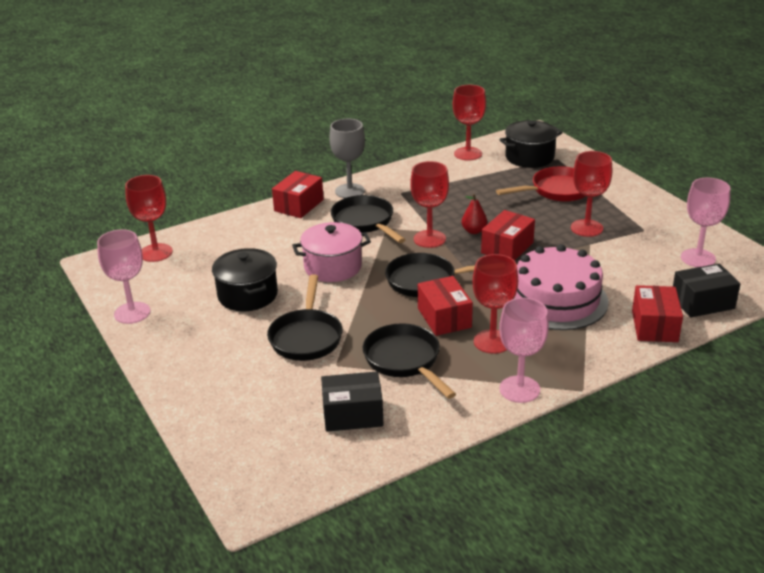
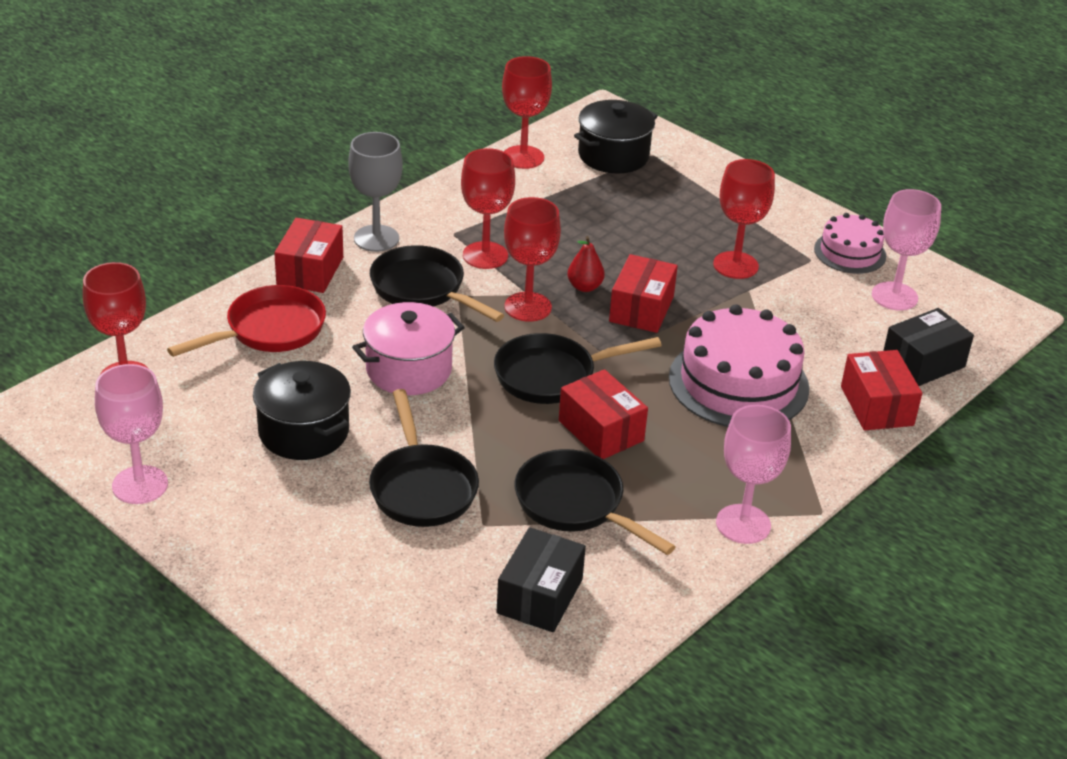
camera: 20 degrees left, 5 degrees up
black box [321,371,383,432] -> black box turned 45 degrees counterclockwise [496,527,586,632]
red goblet [473,254,518,354] -> red goblet moved to [461,148,515,269]
red pan [496,166,586,202] -> red pan moved to [167,285,326,357]
none -> pink cake [814,213,886,274]

